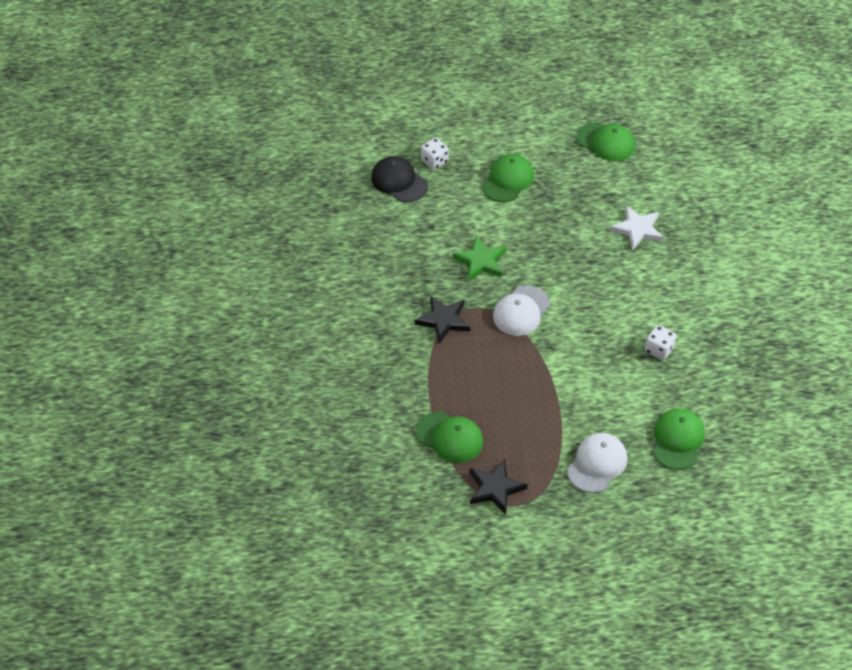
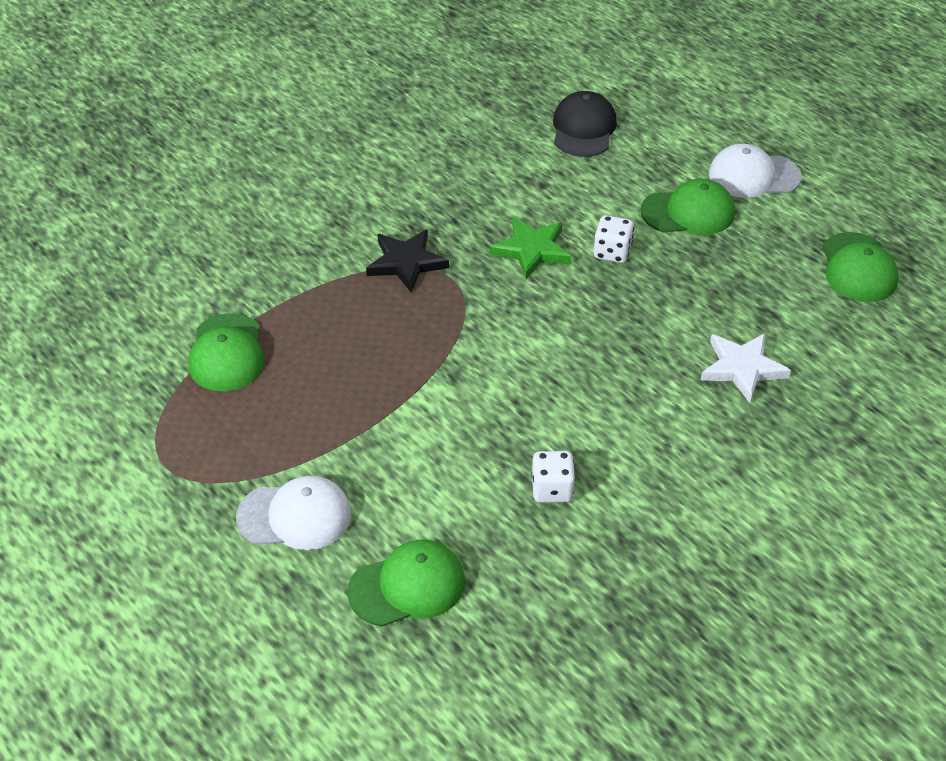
camera: 55 degrees right, 5 degrees down
white dice [421,138,449,170] -> white dice moved to [594,215,634,263]
black star [470,459,528,514] -> none
white cap [493,285,550,336] -> white cap moved to [709,144,802,198]

